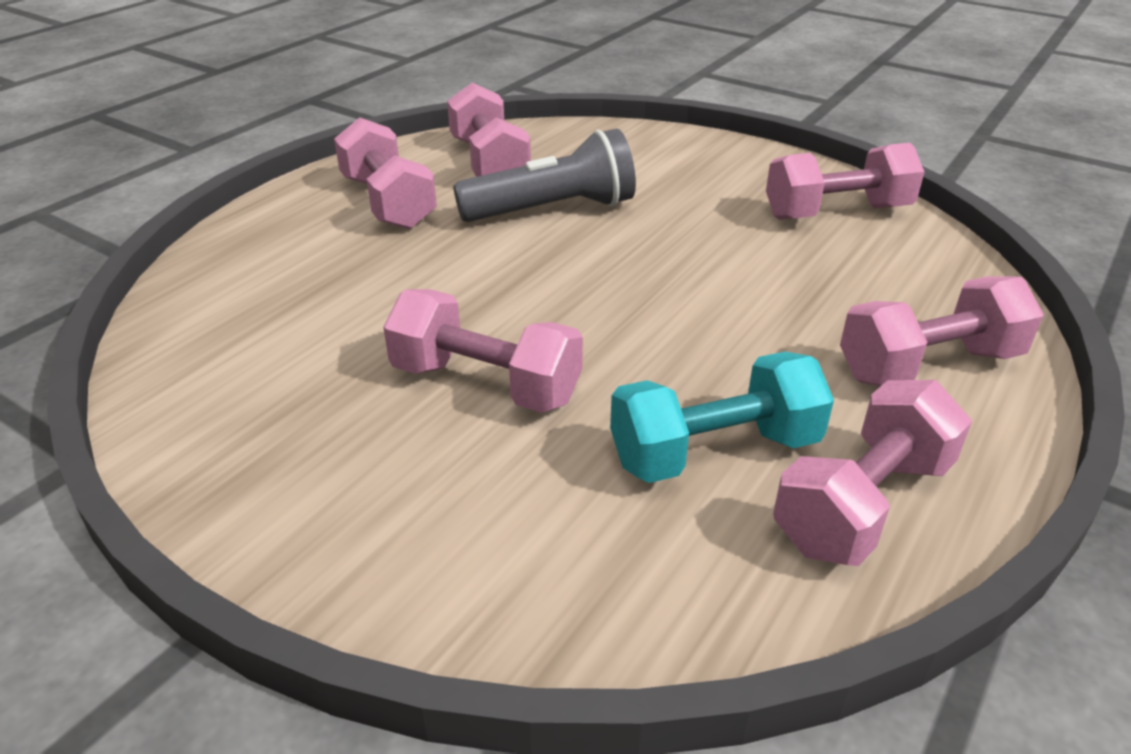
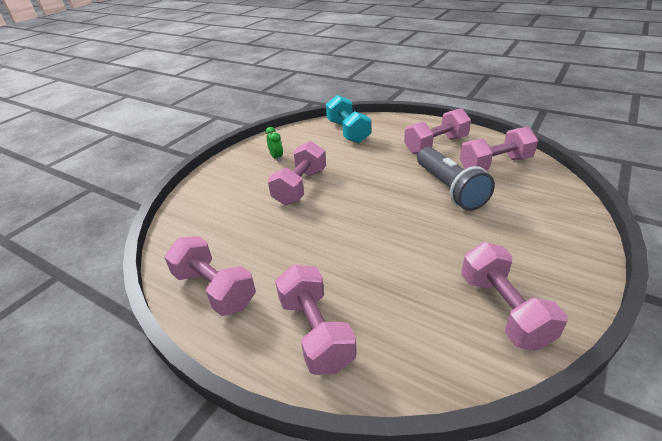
camera: 90 degrees right, 0 degrees up
turquoise dumbbell [610,351,834,483] -> turquoise dumbbell moved to [326,95,371,143]
none -> green clock [265,127,283,162]

